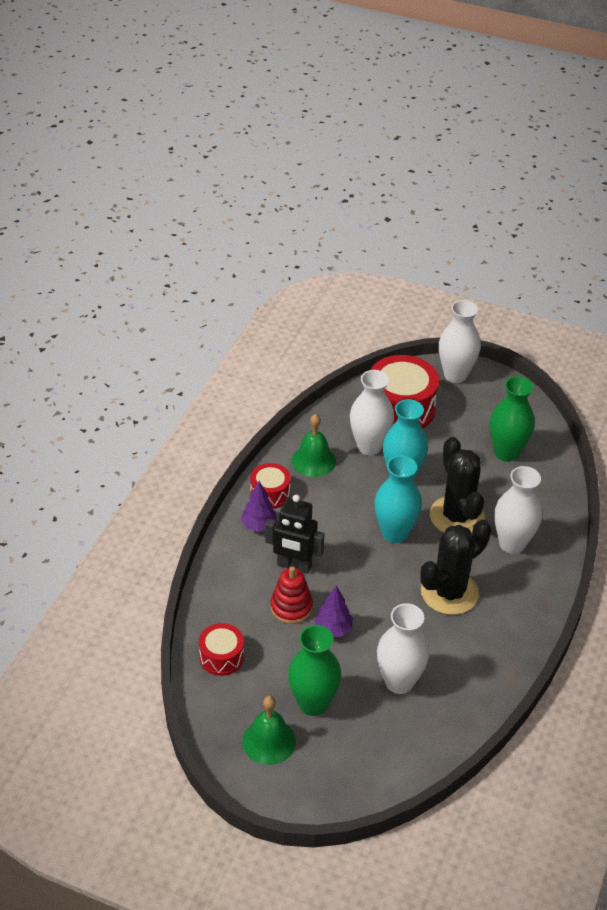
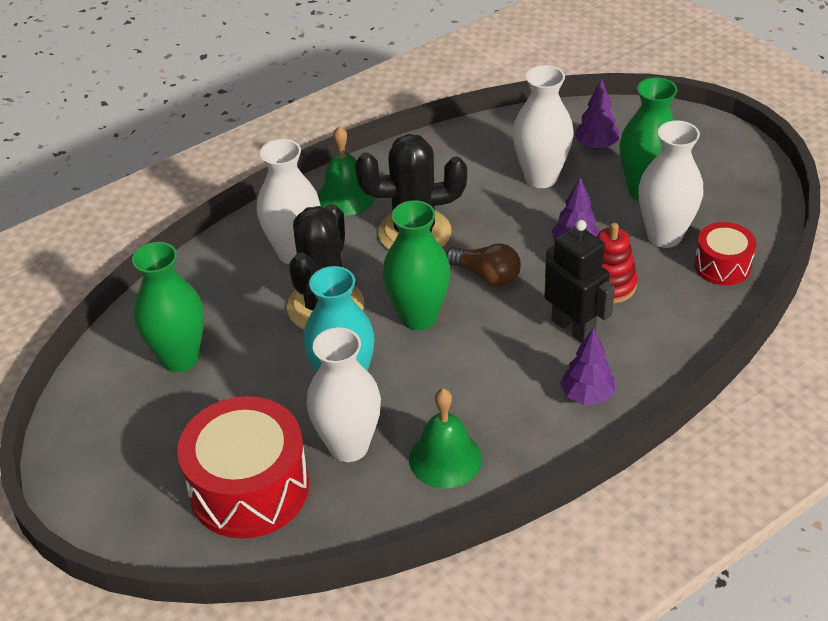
camera: 145 degrees left, 0 degrees up
green bell [242,696,296,765] -> green bell moved to [317,126,375,216]
red drum [250,463,291,509] -> none
turquoise vase [374,455,422,543] -> green vase [383,200,450,330]
white vase [439,300,481,383] -> white vase moved to [638,120,703,248]
none -> brown light bulb [446,243,521,287]
none -> purple tree [574,79,619,150]

